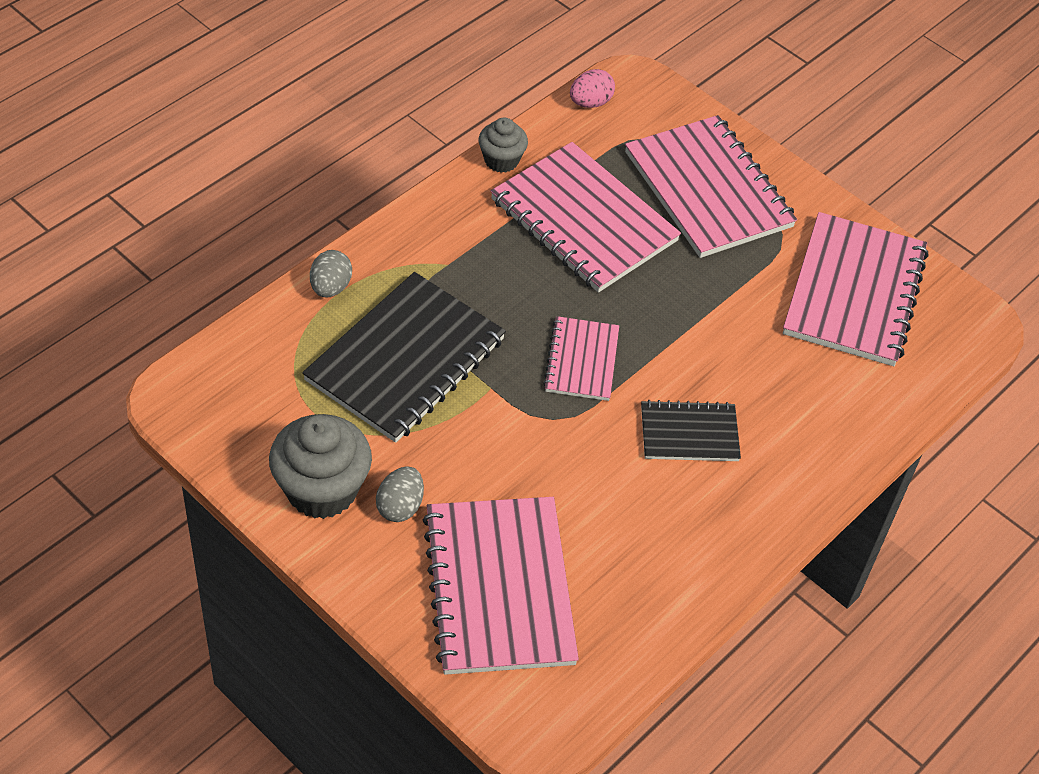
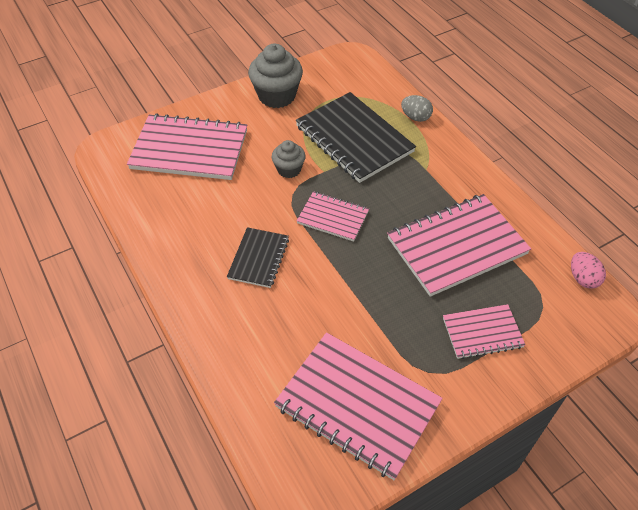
camera: 110 degrees right, 0 degrees up
grey egg [376,466,424,522] -> none
grey cupcake [478,117,528,173] -> grey cupcake moved to [272,140,306,178]
pink notebook [625,115,797,258] -> pink notebook [443,304,525,359], size x0.54

